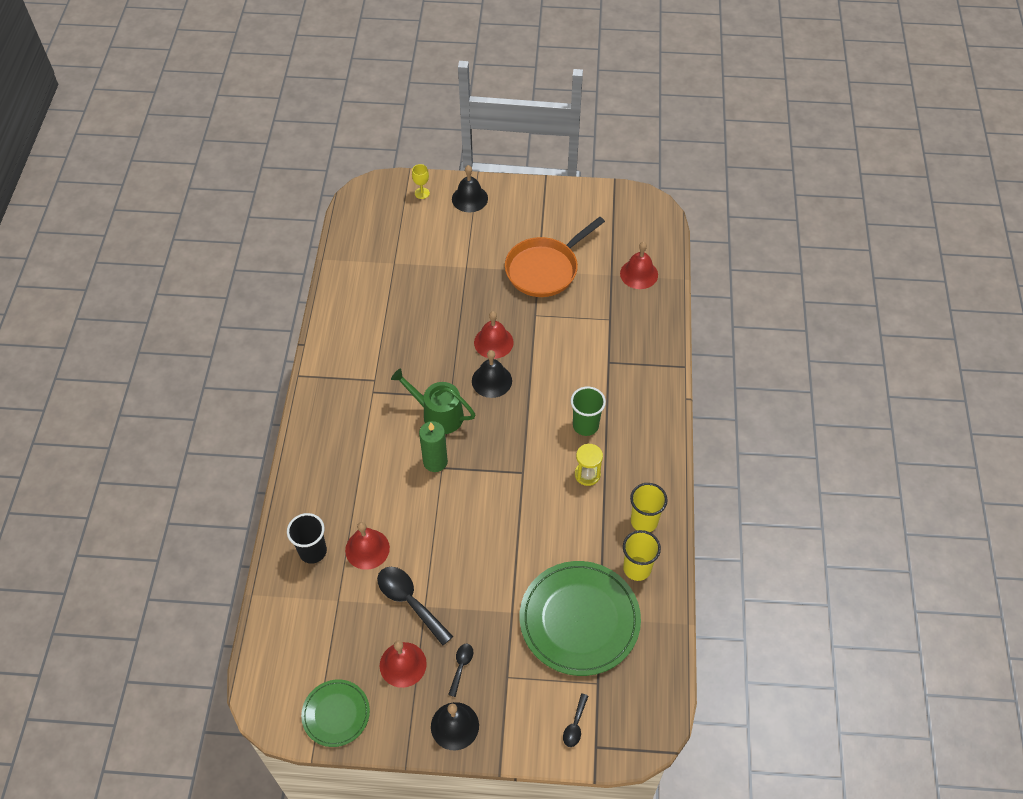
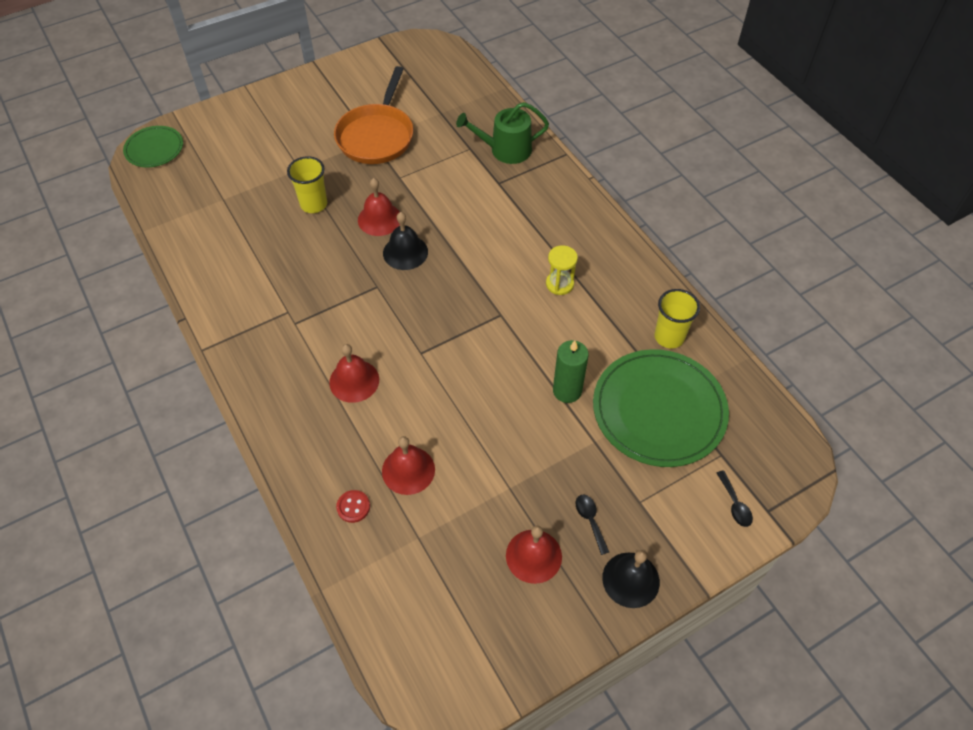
camera: 35 degrees left, 0 degrees up
black cup [287,513,327,564] -> red button [336,490,370,523]
green plate [301,680,370,747] -> green plate moved to [123,126,183,167]
black spoon [377,567,453,646] -> none
green watering can [391,369,475,434] -> green watering can moved to [456,102,549,164]
yellow goblet [412,164,430,199] -> none
green candle [419,421,448,472] -> green candle moved to [553,340,589,403]
black bell [452,165,488,212] -> none
green cup [571,386,606,436] -> none
red bell [620,242,658,289] -> red bell moved to [329,344,379,403]
yellow cup [630,483,668,532] -> yellow cup moved to [287,156,327,213]

